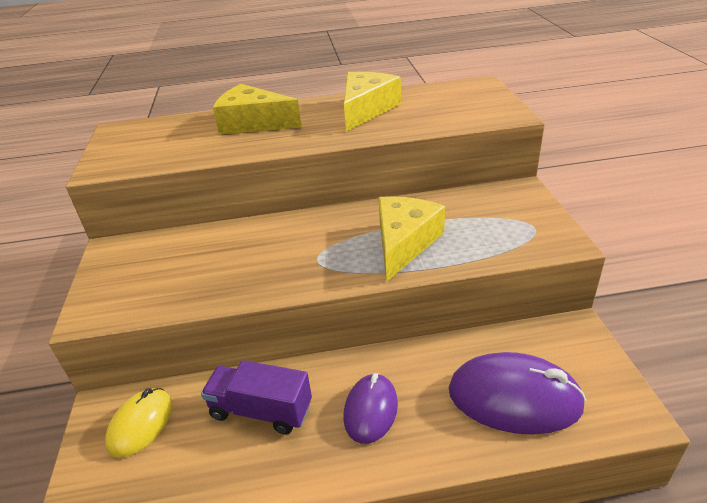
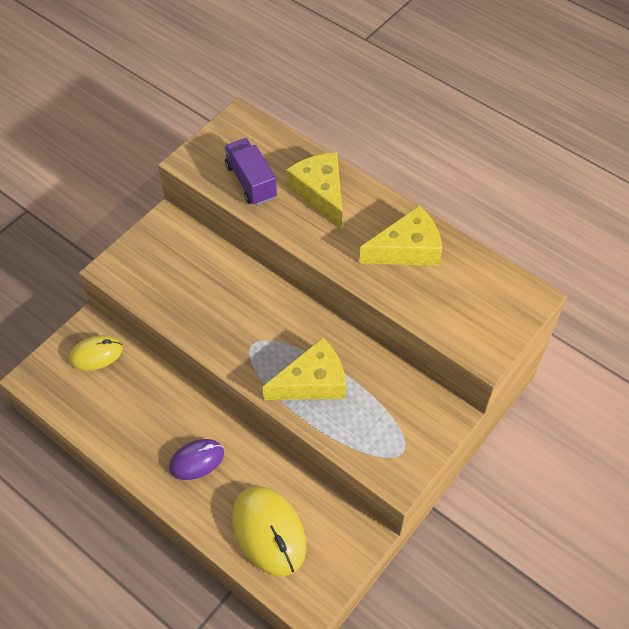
camera: 45 degrees right, 20 degrees up
purple truck [201,360,312,434] -> purple truck moved to [224,138,277,205]
purple mouse [449,352,586,435] -> yellow mouse [232,486,306,576]

